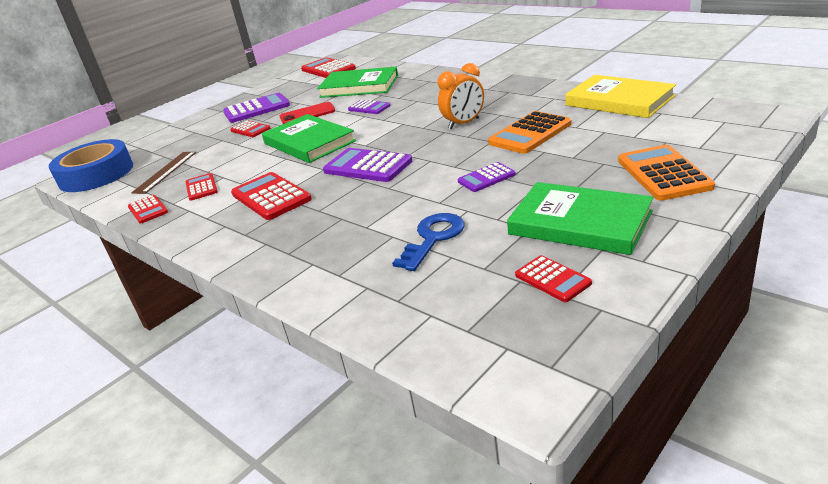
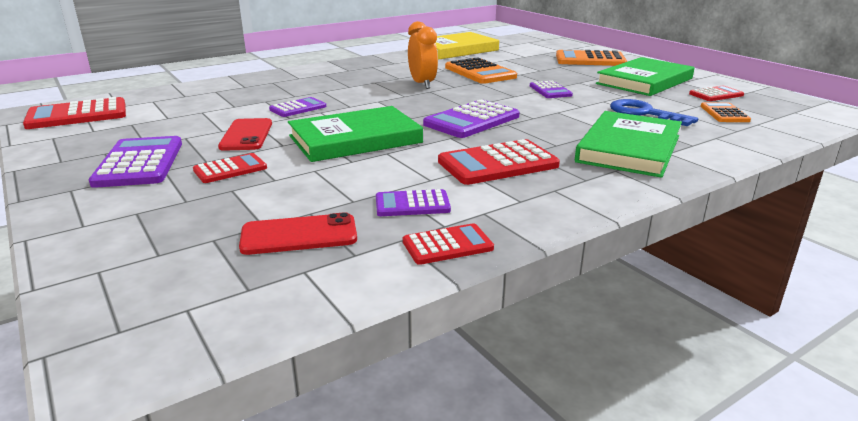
camera: 80 degrees left, 5 degrees down
blue tape [49,139,133,192] -> none
brown ruler [131,152,196,194] -> red phone [239,212,357,255]
red calculator [186,173,218,201] -> purple calculator [376,189,451,216]
green book [317,67,398,98] -> green book moved to [575,111,682,178]
none -> orange calculator [700,102,751,122]

